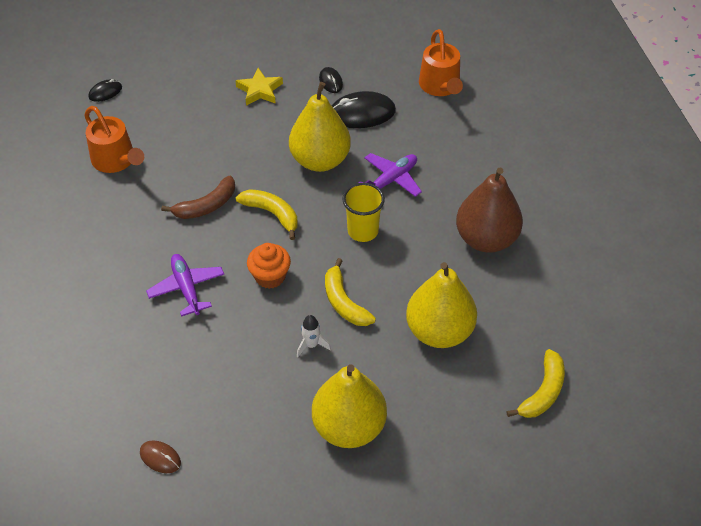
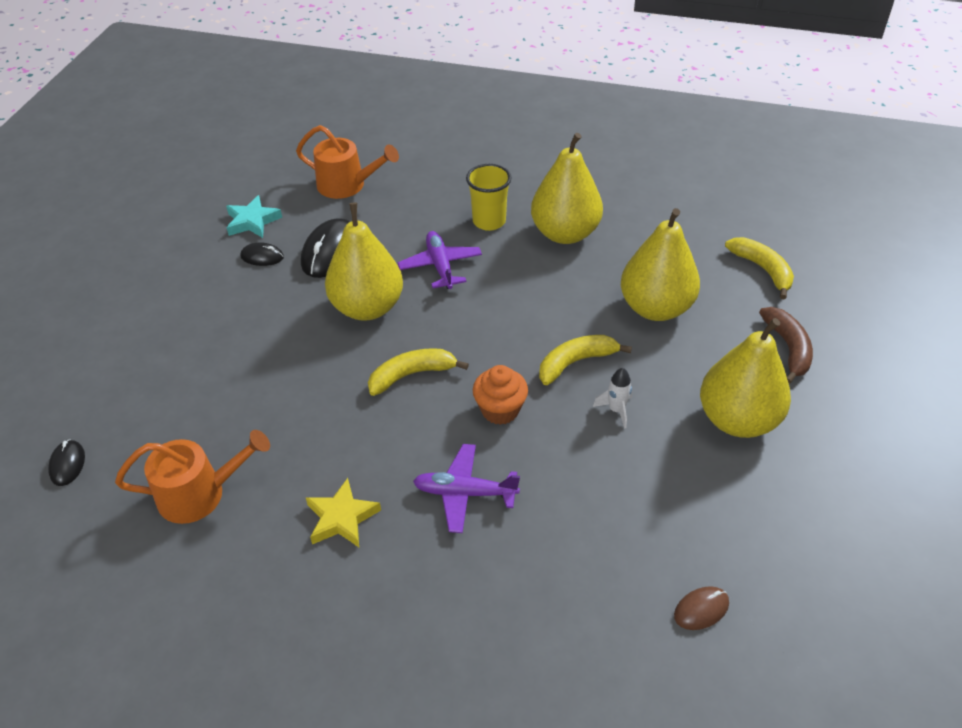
camera: 60 degrees left, 5 degrees down
brown banana [161,176,235,219] -> brown banana moved to [759,307,813,384]
yellow star [235,68,283,106] -> yellow star moved to [306,478,381,547]
yellow banana [325,258,376,326] -> yellow banana turned 150 degrees clockwise [539,335,632,385]
yellow cup [342,183,385,242] -> yellow cup moved to [466,164,512,231]
brown pear [456,167,523,253] -> yellow pear [531,133,603,244]
none -> turquoise star [226,195,282,238]

